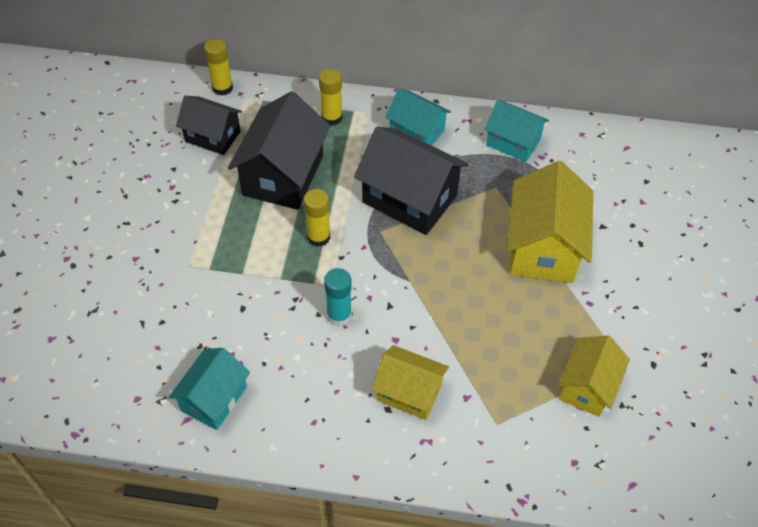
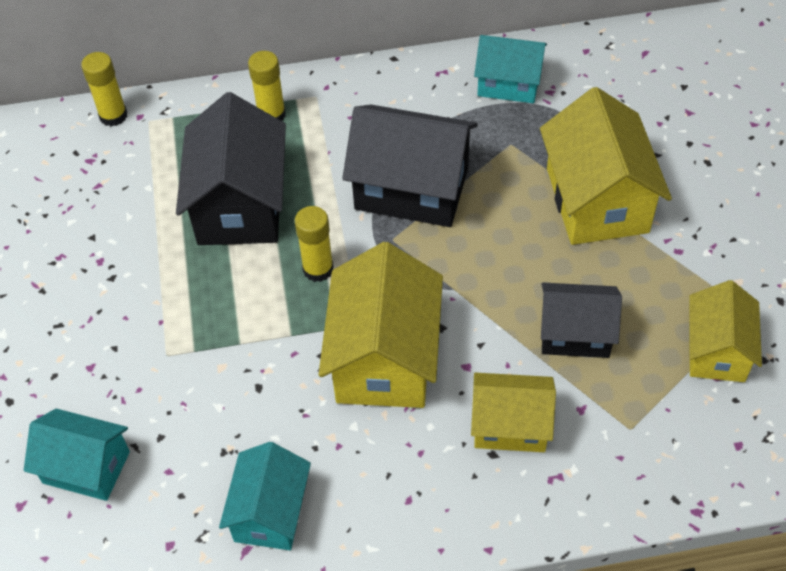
camera: 15 degrees left, 0 degrees up
black house [176,96,242,155] -> black house moved to [541,283,622,358]
turquoise glue stick [324,268,352,326] -> yellow house [319,242,443,408]
turquoise house [385,88,451,146] -> turquoise house moved to [24,409,130,501]

